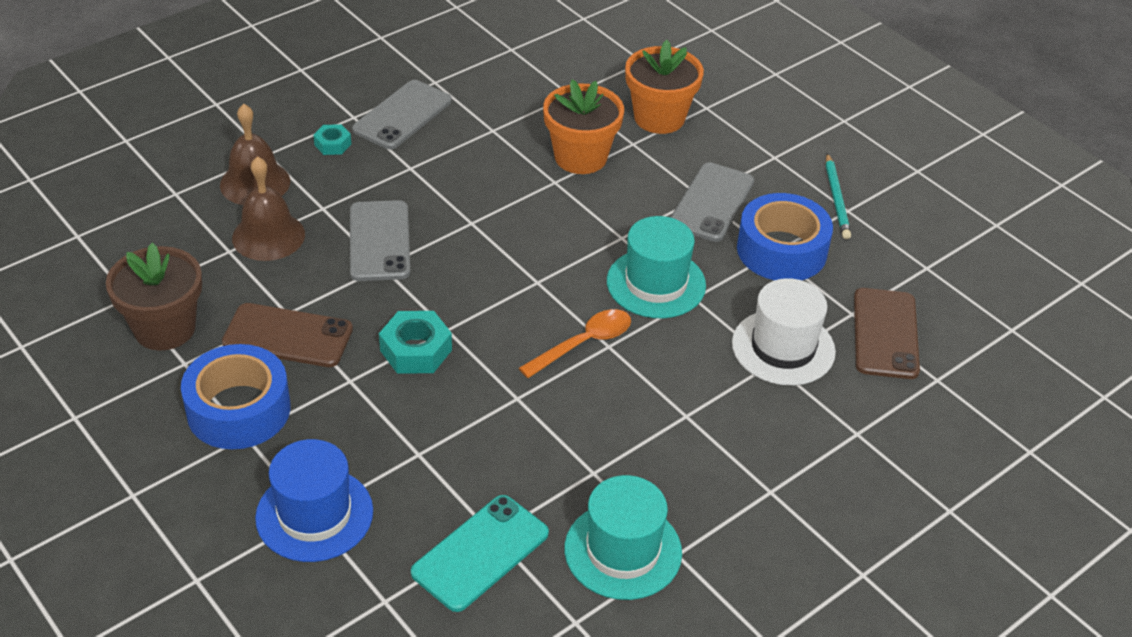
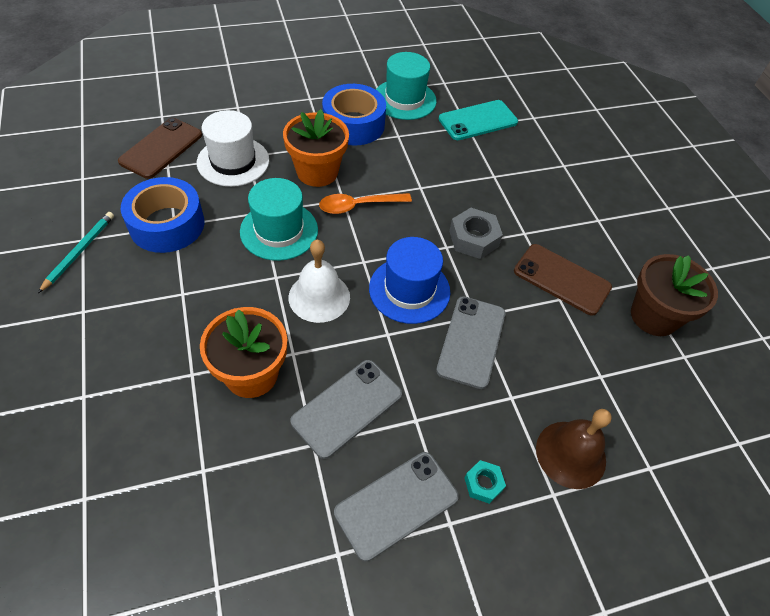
camera: 160 degrees left, 10 degrees up
blue tape [181,344,290,449] -> blue tape moved to [322,84,386,145]
brown bell [232,156,305,261] -> none
blue hat [255,439,373,562] -> blue hat moved to [369,237,450,324]
turquoise nut [379,311,452,374] -> grey nut [449,208,503,259]
orange flower pot [625,40,704,134] -> orange flower pot moved to [283,109,349,187]
grey phone [670,162,754,242] -> grey phone moved to [290,360,402,459]
none -> white bell [289,240,350,323]

